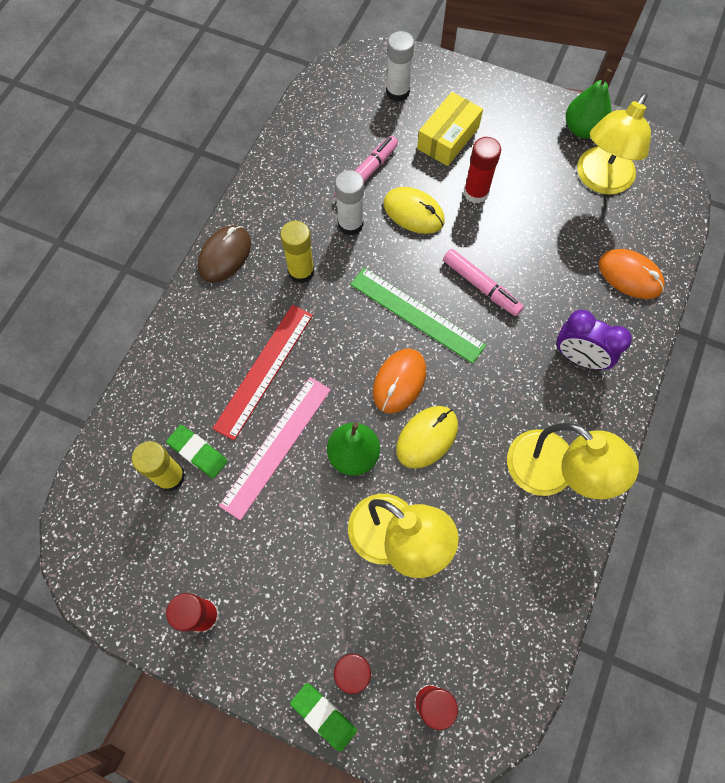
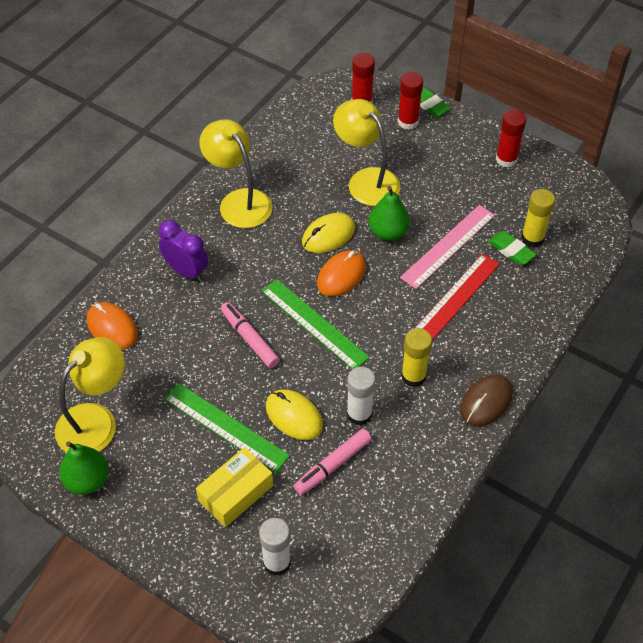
camera: 170 degrees left, 15 degrees down
red glue stick [464,137,501,203] -> green ruler [164,383,290,473]

